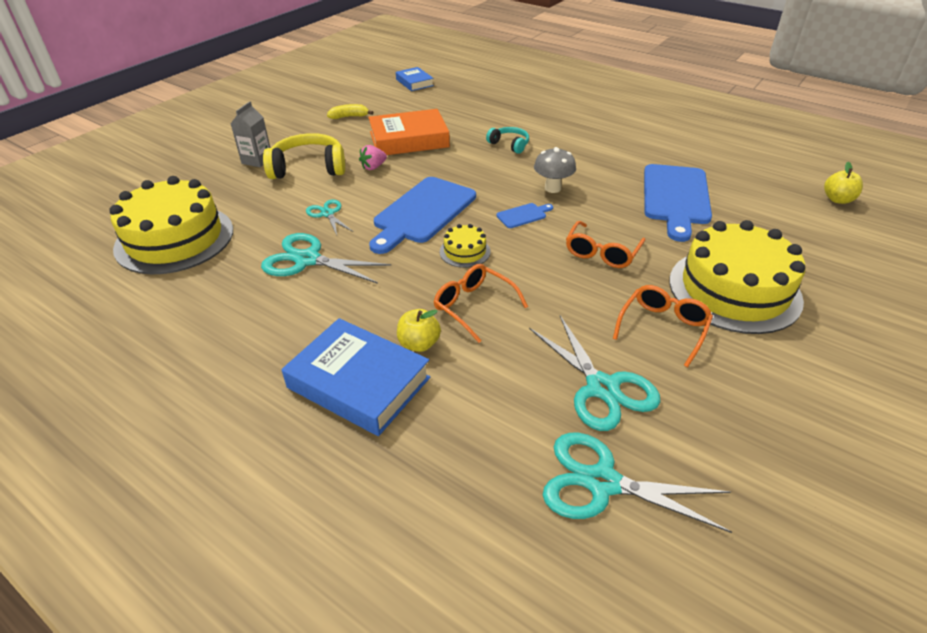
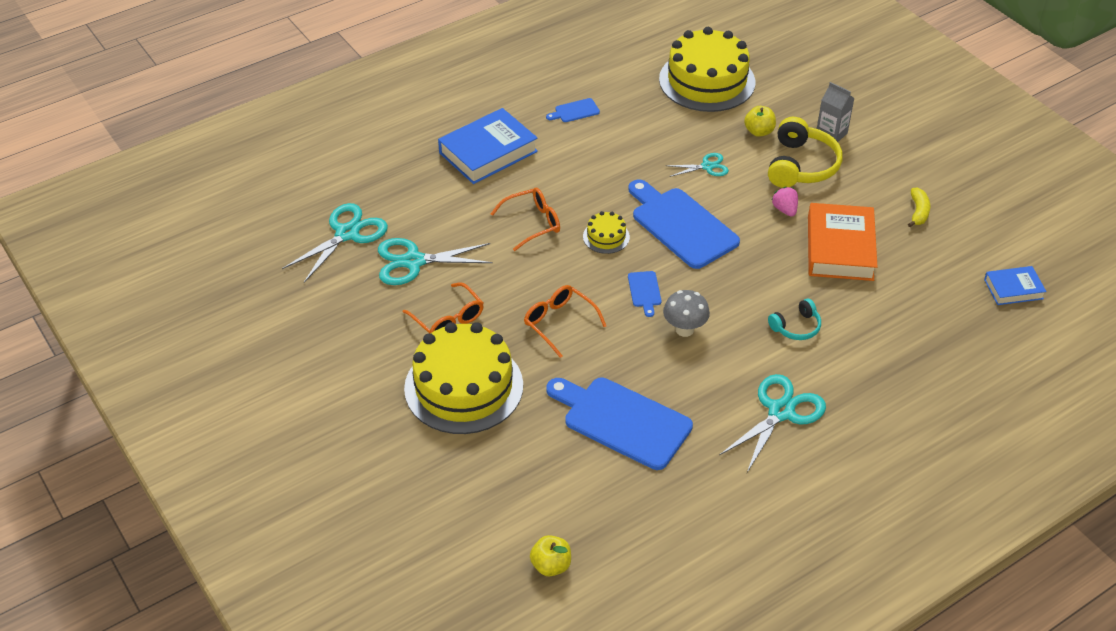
camera: 110 degrees right, 5 degrees up
turquoise scissors [261,233,391,284] -> turquoise scissors moved to [719,374,826,472]
yellow apple [397,309,441,352] -> yellow apple moved to [744,106,776,137]
none -> blue cutting board [546,98,600,122]

